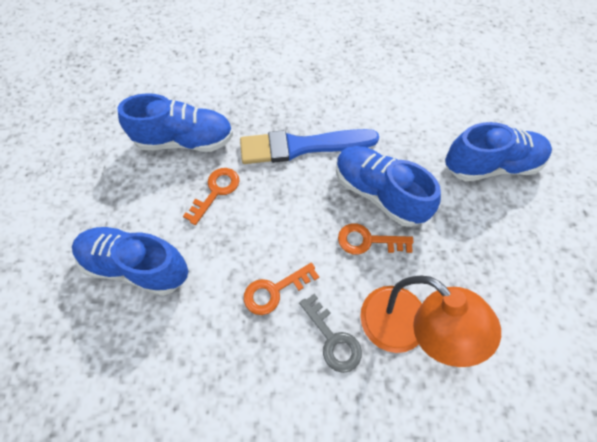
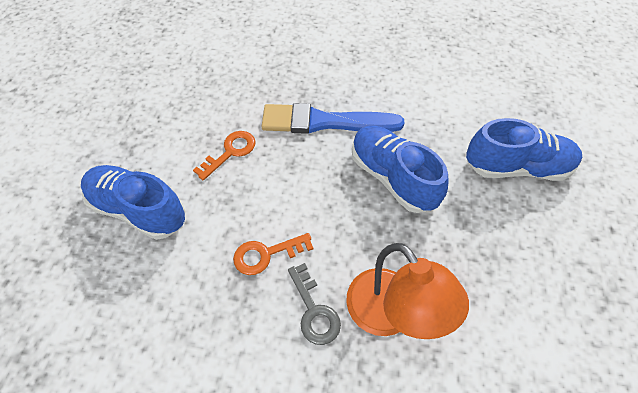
camera: 10 degrees right, 5 degrees down
blue shoe [117,93,233,152] -> none
orange key [338,223,413,255] -> none

